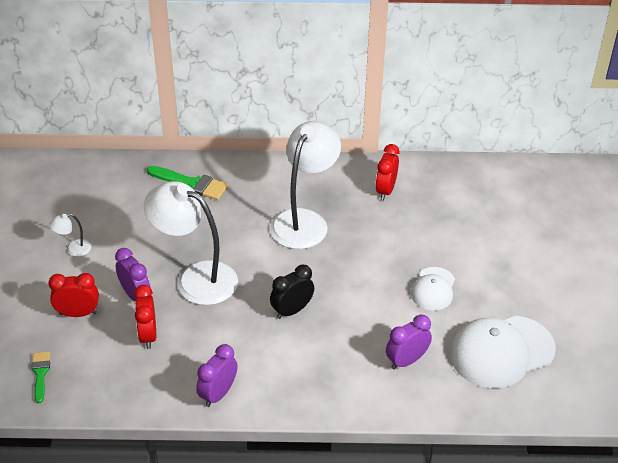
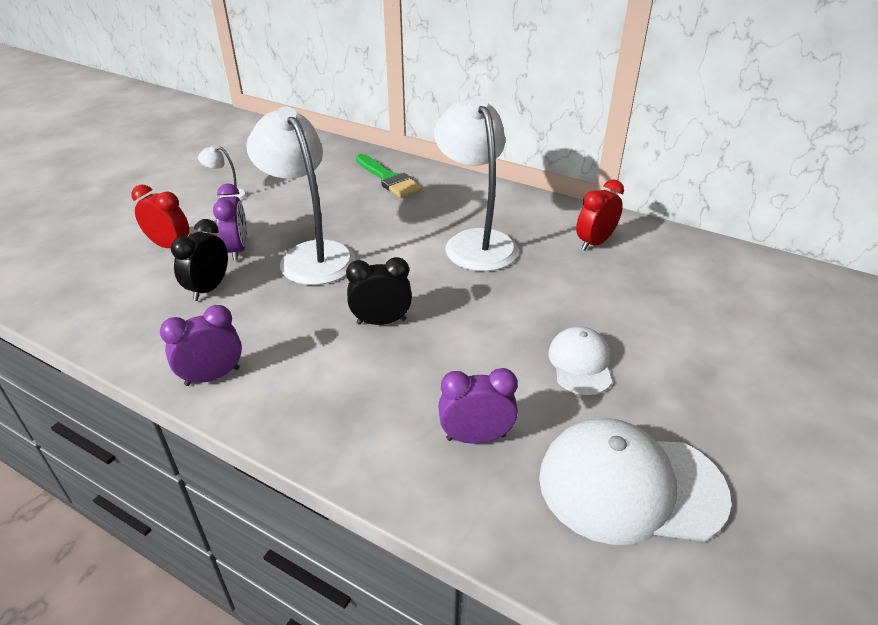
camera: 30 degrees right, 5 degrees down
green brush [32,351,50,403] -> none
red clock [134,285,156,349] -> black clock [171,219,228,301]
white lamp [270,121,341,249] -> white lamp turned 75 degrees counterclockwise [434,96,518,271]
white cap [411,267,455,311] -> white cap turned 135 degrees clockwise [548,326,612,395]

